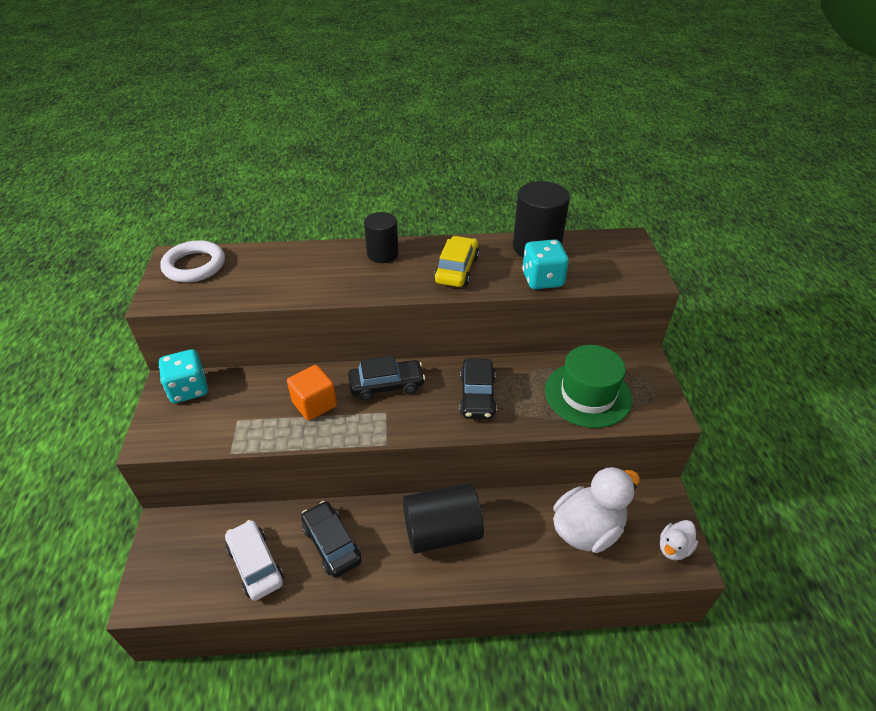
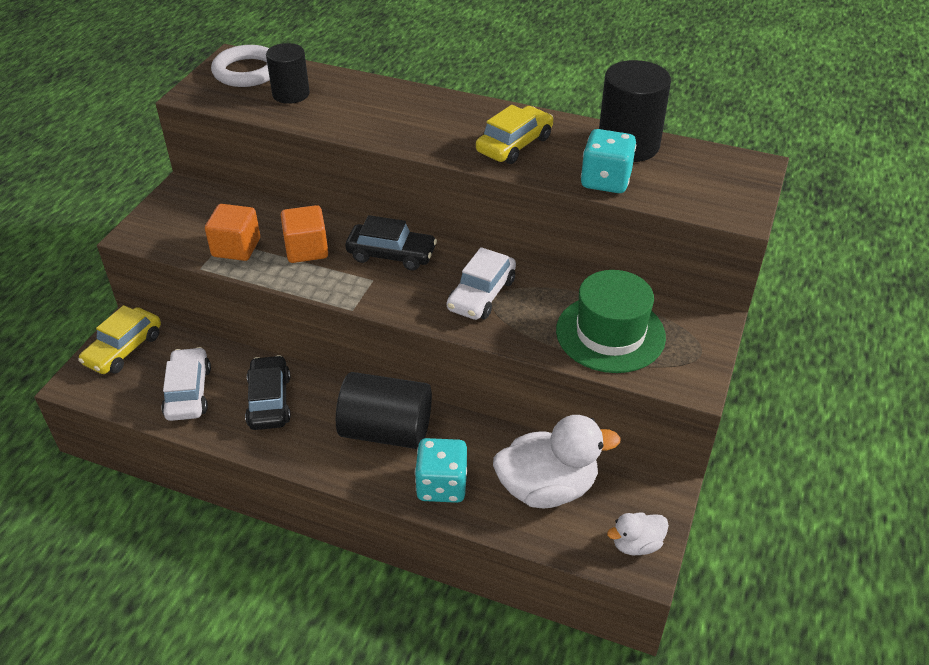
camera: 25 degrees right, 0 degrees up
turquoise dice [159,349,208,403] -> turquoise dice moved to [415,438,467,503]
black cylinder [364,212,399,263] -> black cylinder moved to [266,43,310,104]
black car [459,358,497,419] -> white car [447,247,516,320]
none -> yellow car [78,305,161,374]
none -> orange cube [205,204,260,261]

